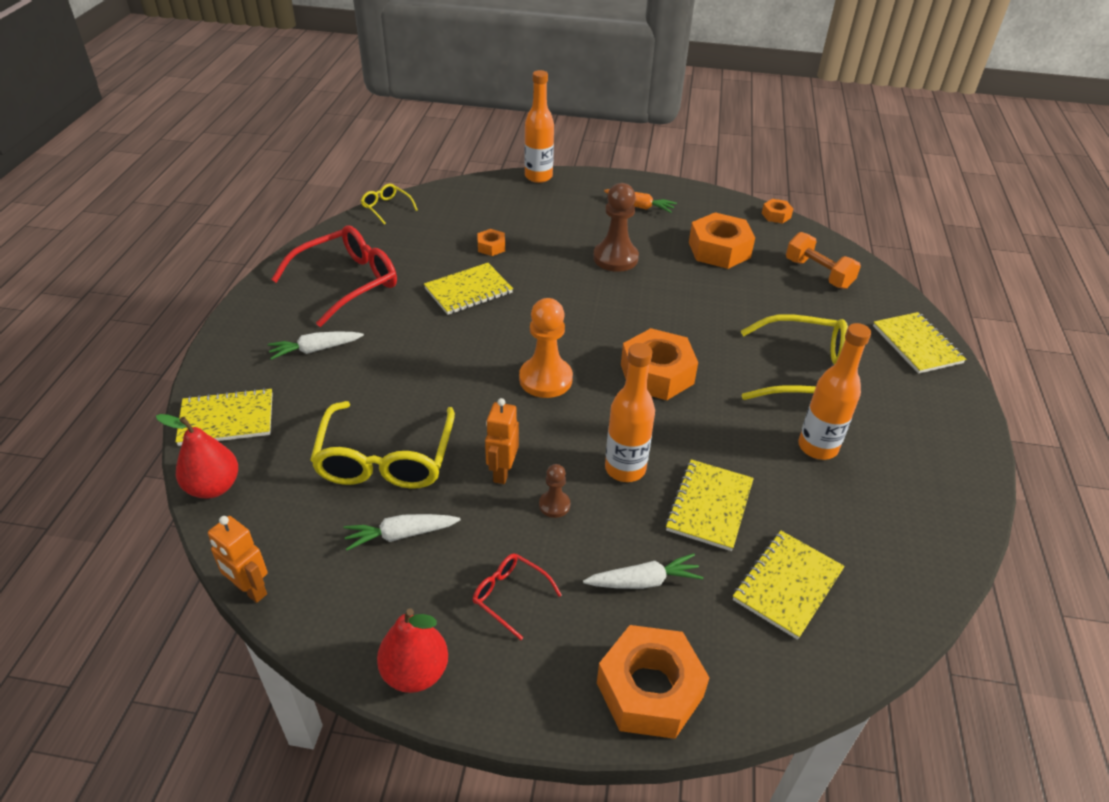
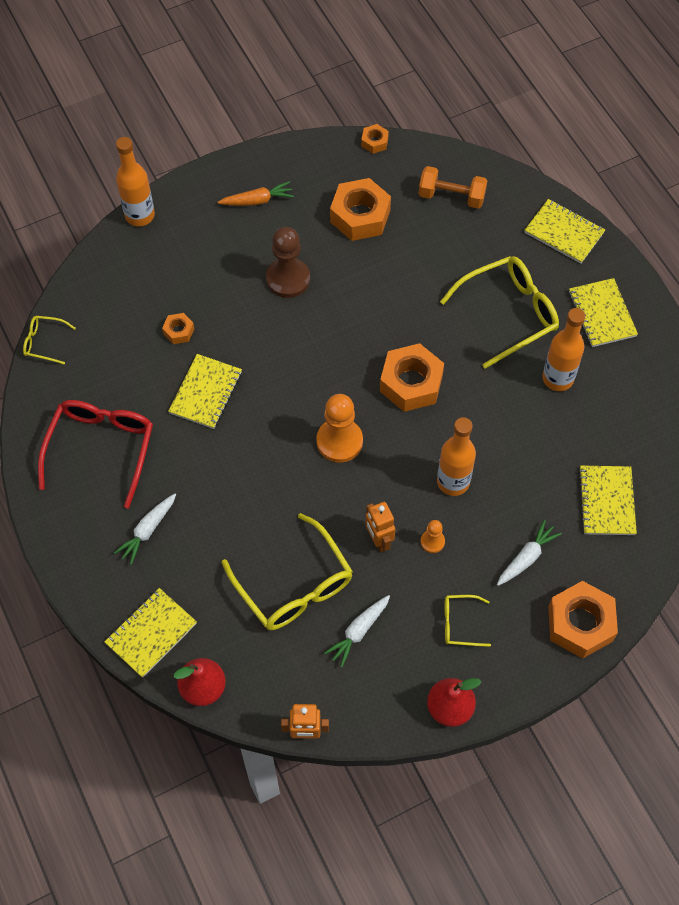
camera: 35 degrees left, 20 degrees up
red glasses [473,554,562,640] -> yellow glasses [445,595,491,647]
brown pawn [539,464,570,518] -> orange pawn [420,520,445,553]
yellow notebook [665,459,754,551] -> yellow notebook moved to [569,278,638,347]

